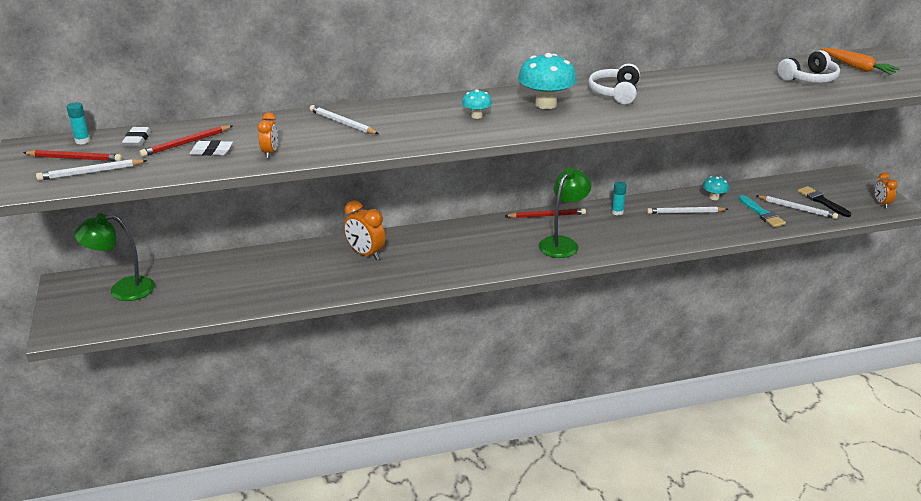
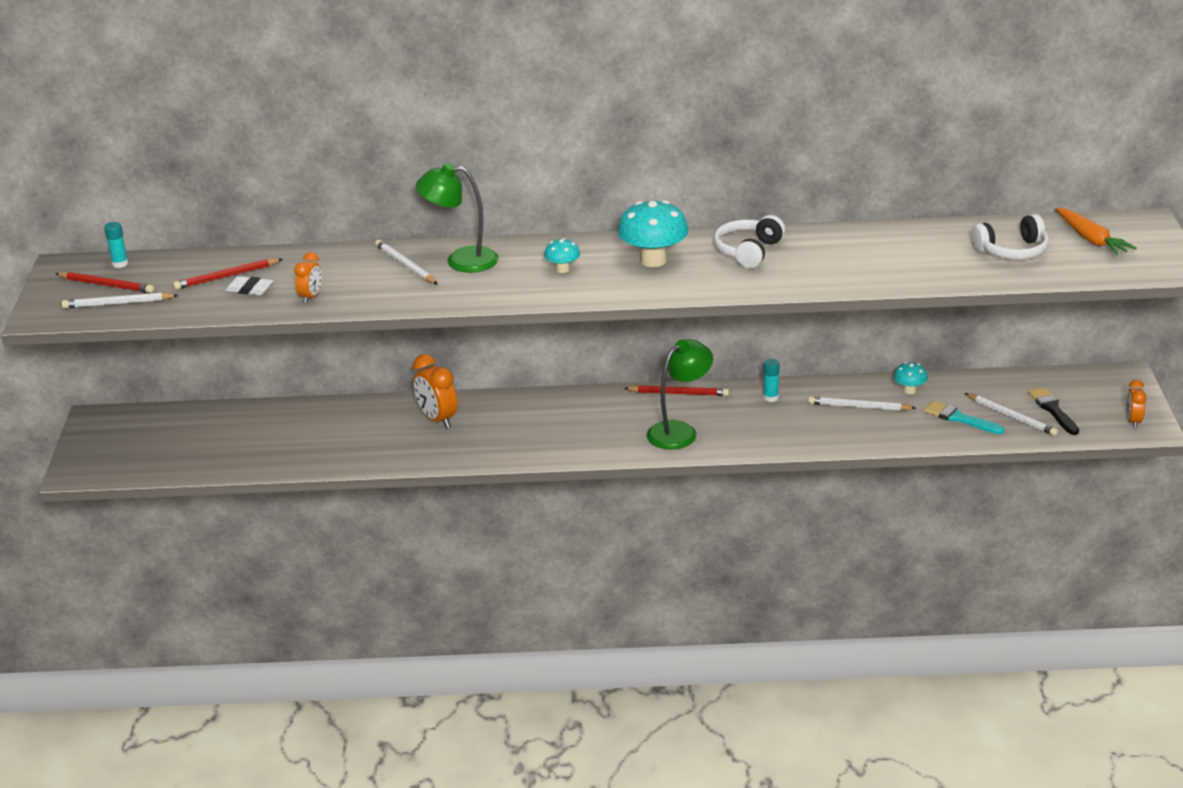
camera: 15 degrees right, 0 degrees up
green lamp [74,213,155,301] -> green lamp moved to [416,163,499,273]
white eraser [122,127,151,146] -> none
turquoise brush [739,195,786,227] -> turquoise brush turned 135 degrees clockwise [924,401,1004,434]

